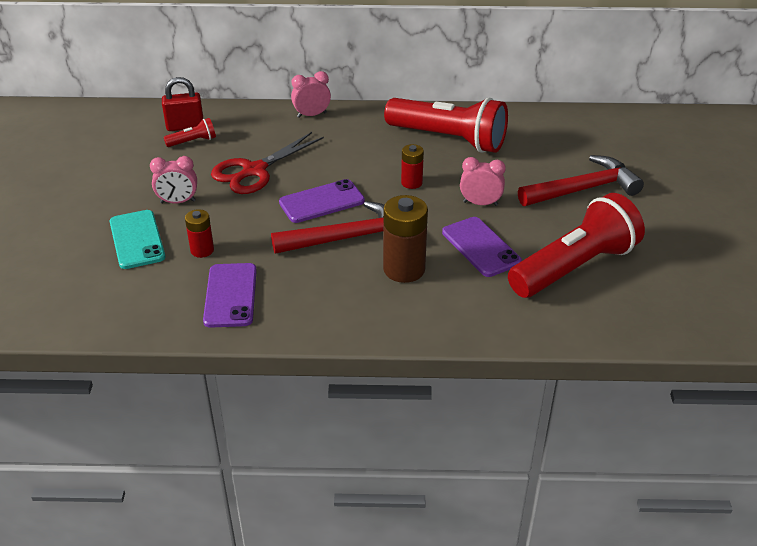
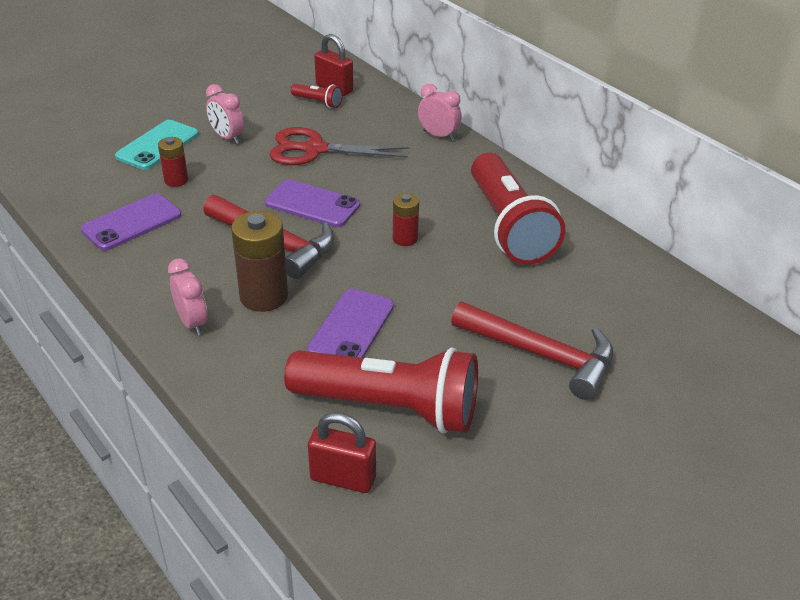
camera: 50 degrees right, 0 degrees up
pink clock [460,157,506,206] -> pink clock moved to [168,258,207,335]
none -> red padlock [308,412,376,493]

